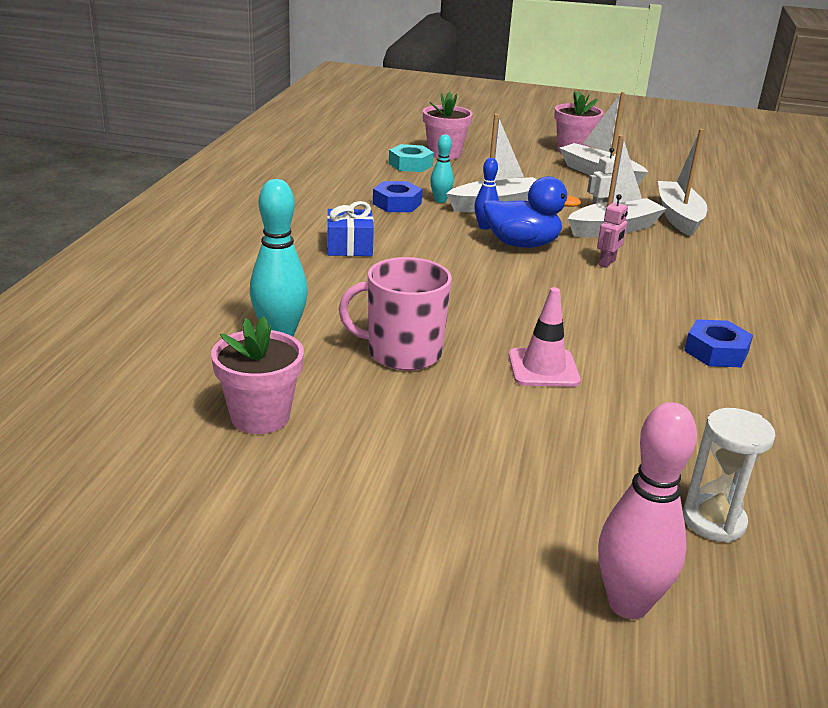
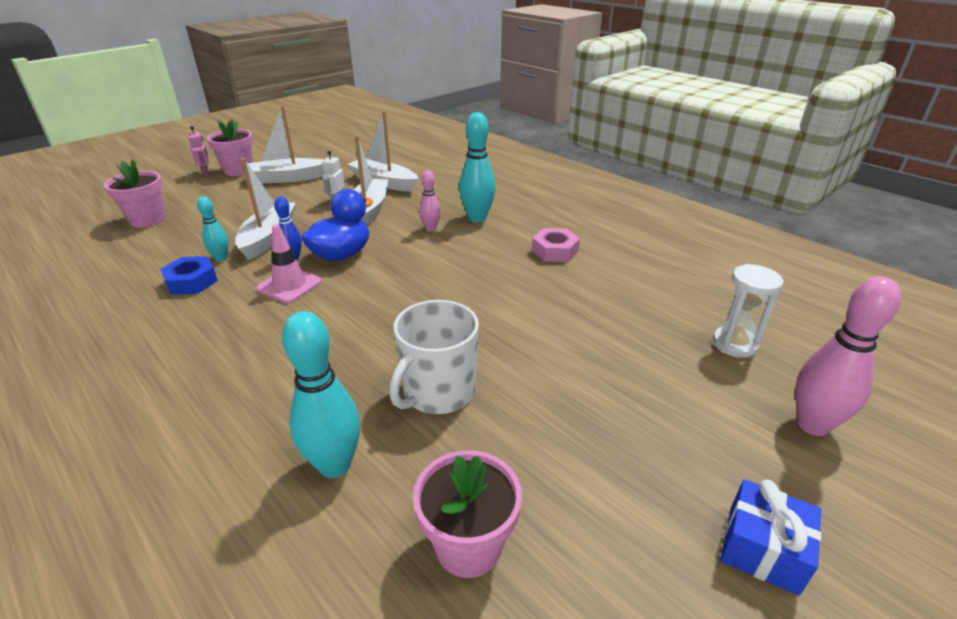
camera: 55 degrees left, 5 degrees up
blue gift [327,201,374,256] -> blue gift moved to [720,479,821,595]
pink mug [338,257,452,370] -> white mug [389,300,479,414]
turquoise nut [389,144,434,172] -> none
pink traffic cone [509,287,581,387] -> pink traffic cone moved to [256,224,322,303]
pink robot [597,194,628,268] -> pink robot moved to [188,126,209,177]
blue nut [684,319,753,367] -> pink nut [532,228,580,262]
none -> pink bowling pin [419,171,441,231]
none -> turquoise bowling pin [459,112,496,222]

